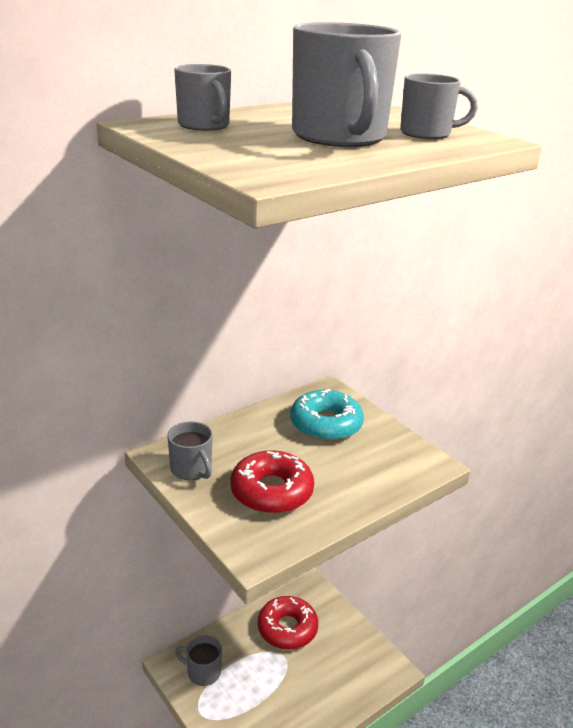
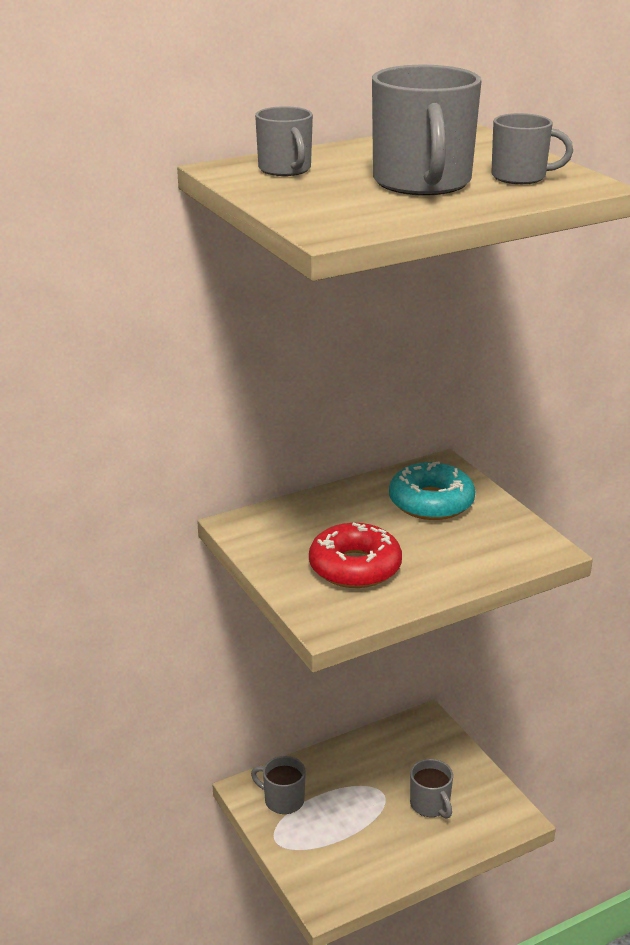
camera: 10 degrees right, 0 degrees up
grey mug [167,421,213,480] -> grey mug moved to [410,759,453,819]
red donut [258,596,318,650] -> none

